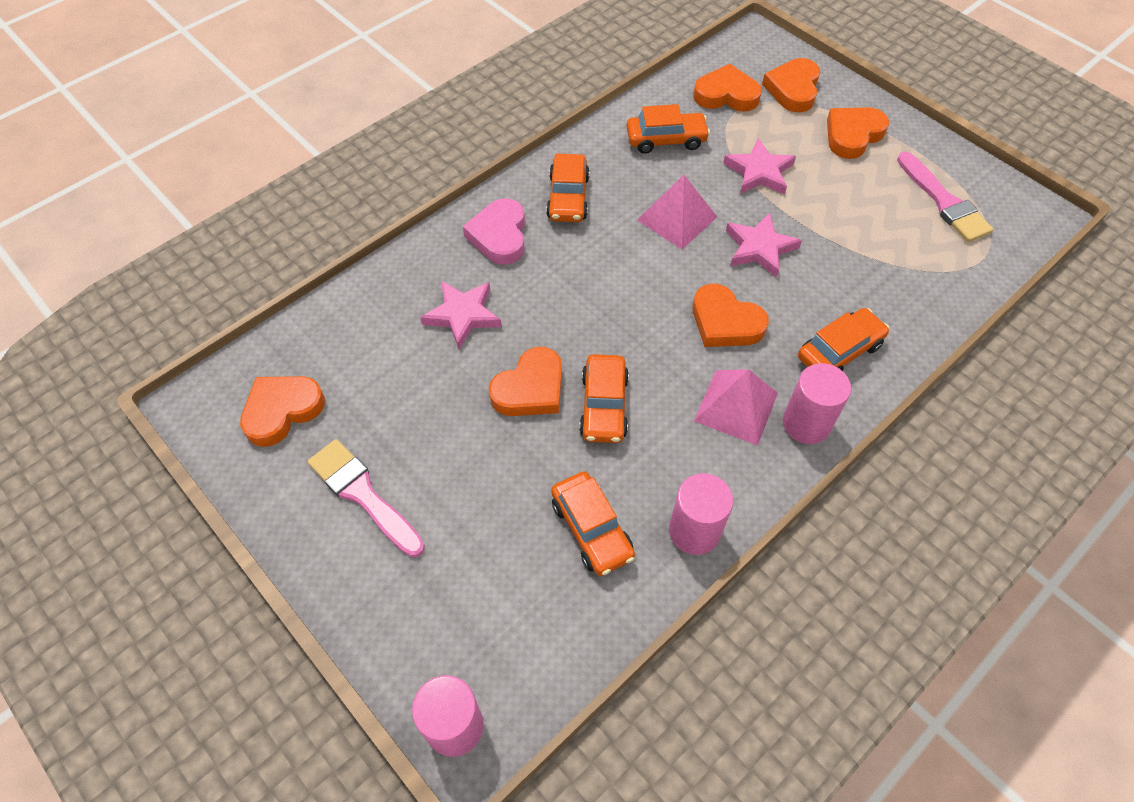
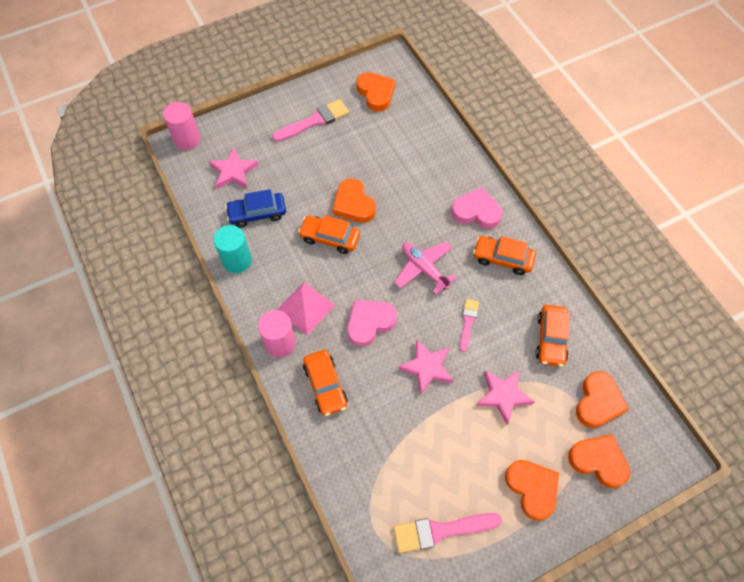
camera: 105 degrees right, 5 degrees up
pink star [420,281,502,349] -> pink star moved to [209,147,258,189]
orange car [551,472,635,576] -> blue car [225,189,286,228]
pink pyramid [637,175,717,249] -> pink brush [460,299,479,352]
pink cylinder [669,473,733,555] -> turquoise cylinder [214,225,252,273]
orange heart [693,284,769,347] -> pink heart [347,300,397,347]
none -> pink plane [394,242,457,295]

